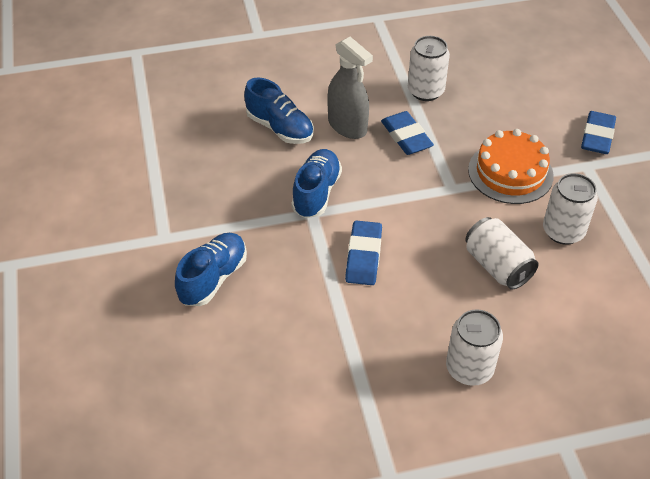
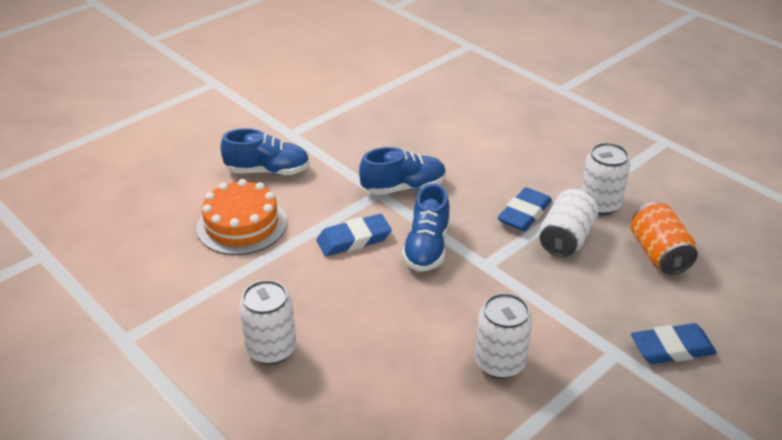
camera: 60 degrees right, 10 degrees down
blue shoe [244,77,314,144] -> blue shoe moved to [402,184,450,271]
grey spray bottle [327,37,373,139] -> none
white can [465,217,539,289] -> white can moved to [540,189,599,257]
orange cake [468,129,554,204] -> orange cake moved to [196,179,287,255]
none -> orange can [631,202,698,275]

